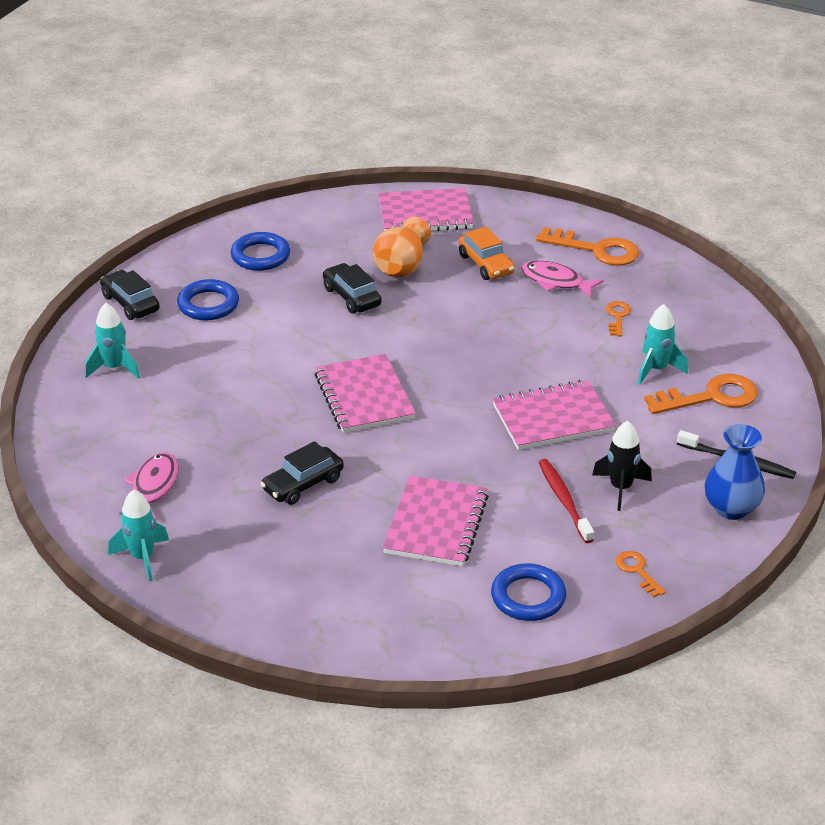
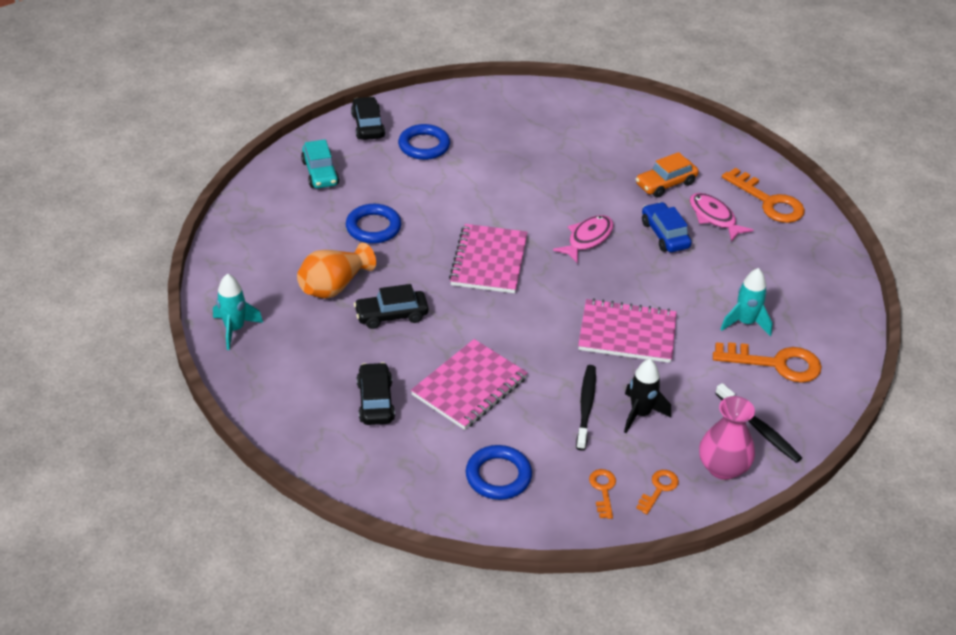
camera: 25 degrees right, 5 degrees up
turquoise rocket [85,303,140,379] -> turquoise car [301,139,339,188]
pink fish [119,452,179,519] -> pink fish moved to [553,215,614,263]
blue ring [231,232,290,271] -> blue ring moved to [346,204,402,244]
black car [323,263,381,314] -> black car moved to [357,362,395,425]
orange vase [373,217,431,277] -> orange vase moved to [297,242,376,299]
pink notebook [378,188,474,231] -> none
orange car [459,227,515,280] -> orange car turned 60 degrees clockwise [636,152,699,198]
red toothbrush [539,459,594,543] -> black toothbrush [576,365,596,451]
orange key [606,301,631,336] -> orange key moved to [636,470,679,514]
blue vase [705,424,765,520] -> pink vase [699,396,755,480]
none -> blue car [642,202,692,252]

